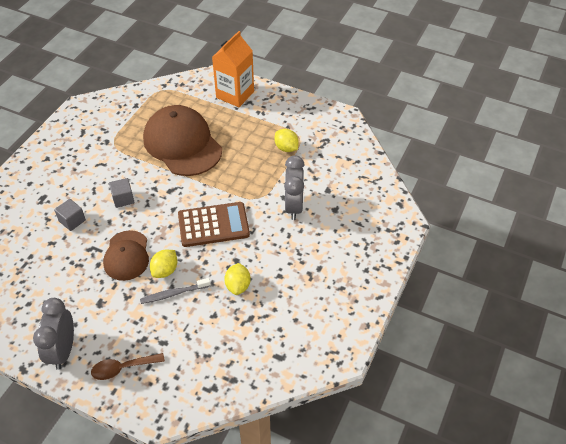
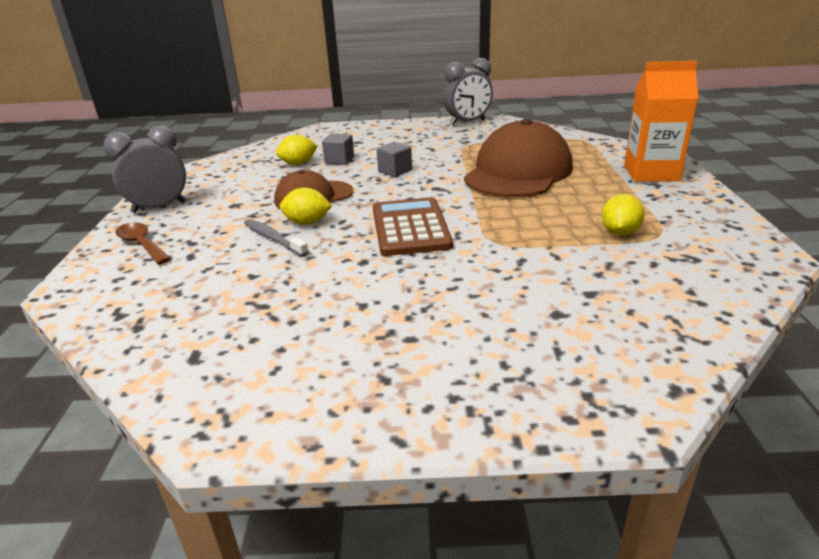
camera: 65 degrees right, 20 degrees down
brown calculator [178,202,250,247] -> brown calculator turned 150 degrees counterclockwise [373,197,453,256]
yellow lemon [224,263,251,295] -> yellow lemon moved to [276,135,318,165]
grey clock [284,155,305,220] -> grey clock moved to [443,58,493,125]

